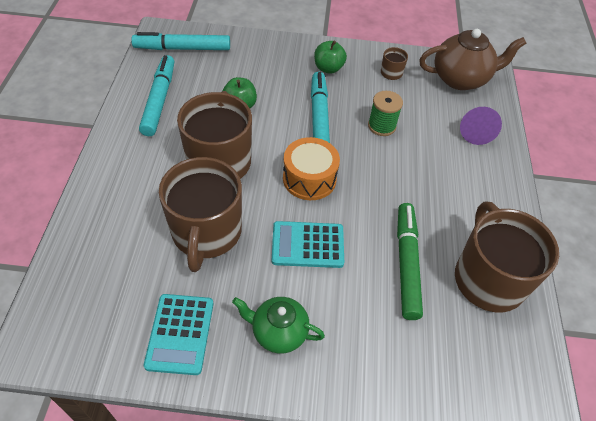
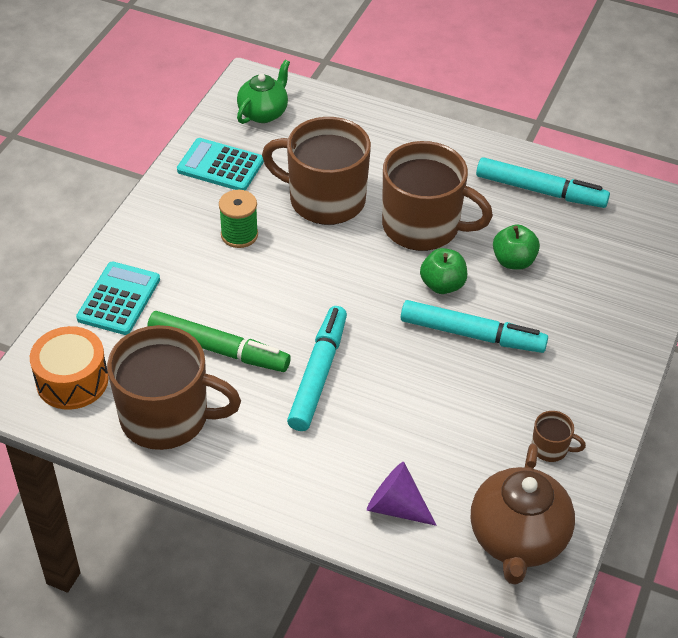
camera: 110 degrees right, 5 degrees down
turquoise marker [131,32,230,50] -> turquoise marker moved to [287,306,347,431]
green teapot [232,297,325,354] -> green teapot moved to [237,60,290,124]
turquoise calculator [272,221,344,268] -> turquoise calculator moved to [76,262,160,335]
orange drum [283,137,340,200] -> orange drum moved to [30,326,108,410]
green apple [314,41,347,74] -> green apple moved to [420,248,467,294]
green spool [368,91,403,136] -> green spool moved to [219,190,258,248]

